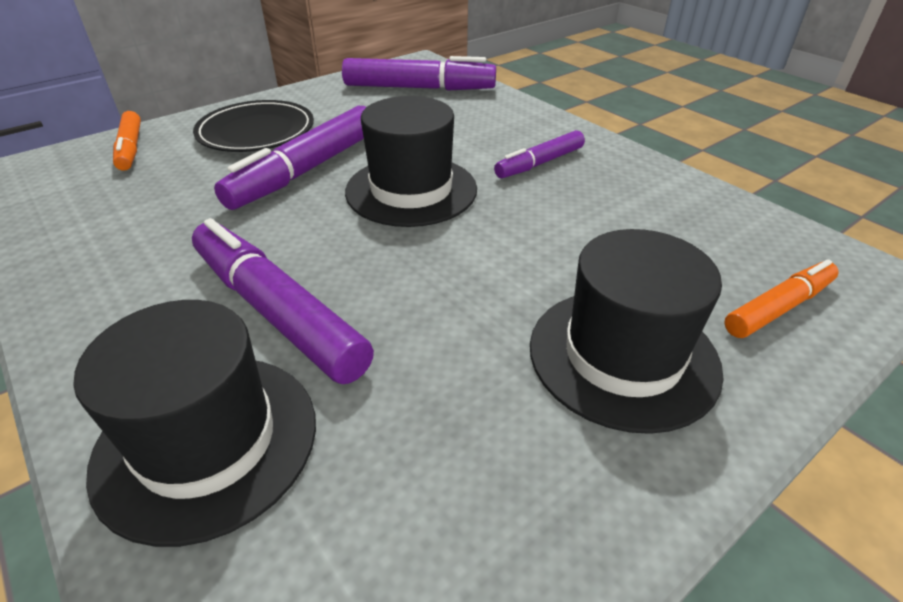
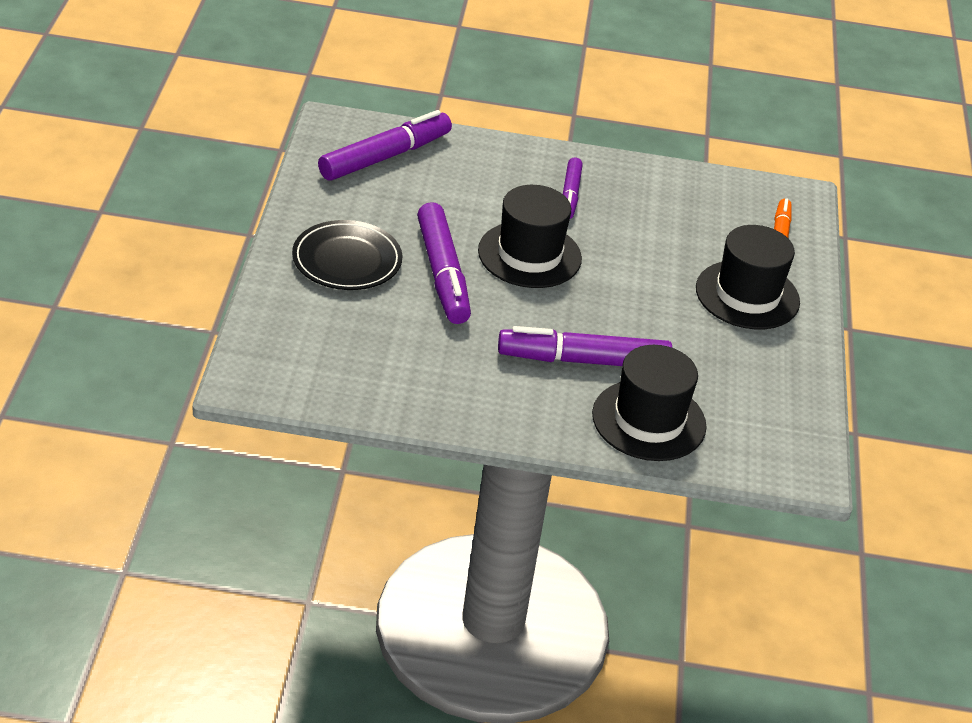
camera: 50 degrees left, 0 degrees up
orange marker [113,111,141,171] -> none

